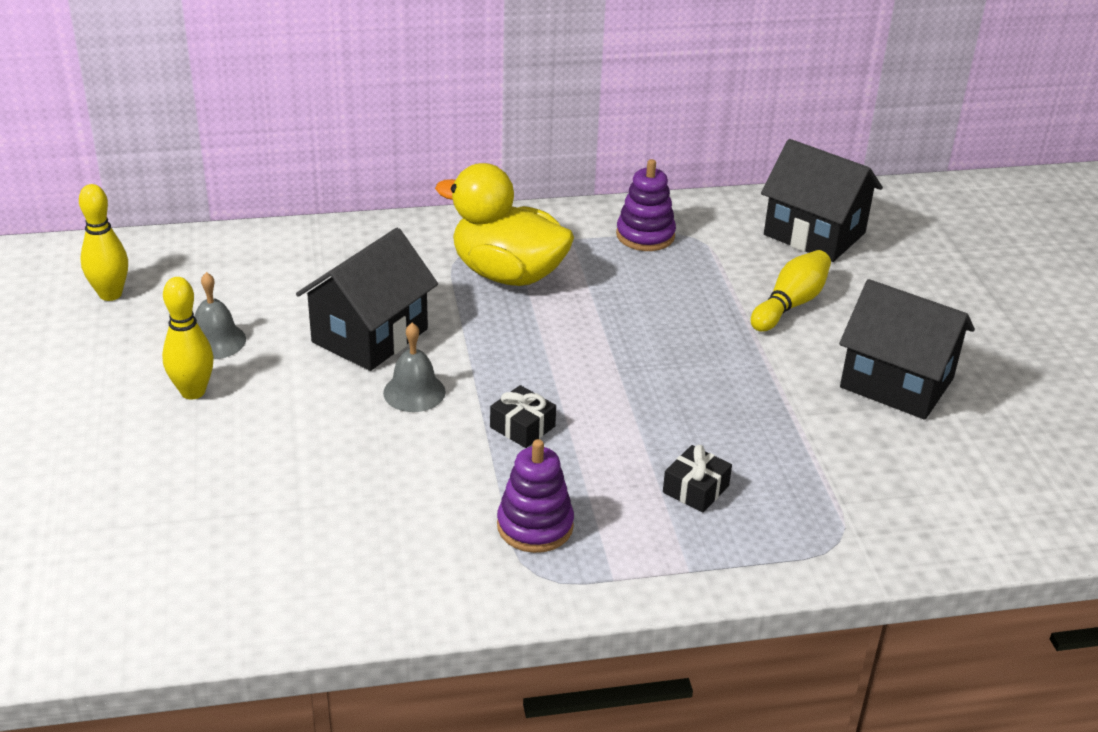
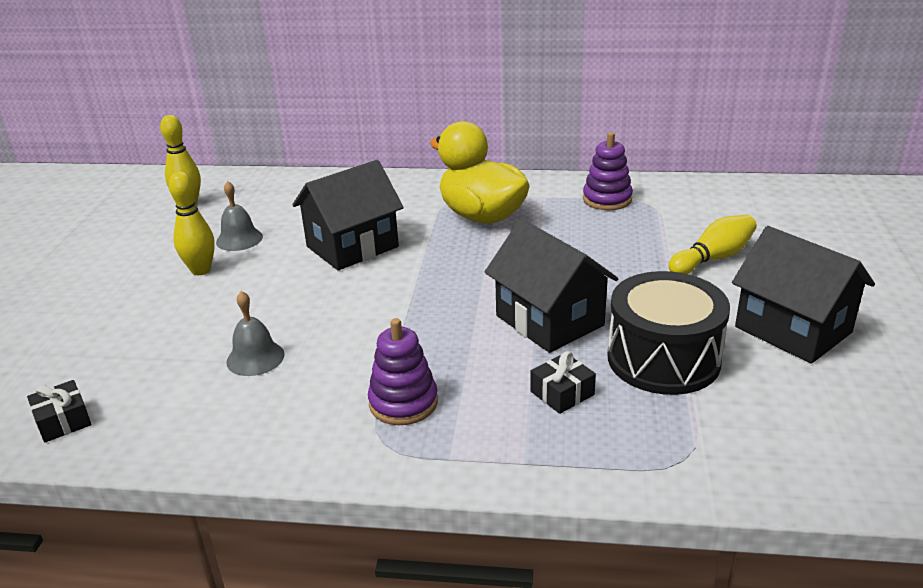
camera: 20 degrees right, 5 degrees down
grey bell [383,323,446,412] -> grey bell moved to [226,291,285,376]
black gift [490,385,556,448] -> black gift moved to [27,380,91,443]
black house [761,139,883,262] -> black house moved to [484,219,619,353]
none -> black drum [608,271,730,395]

